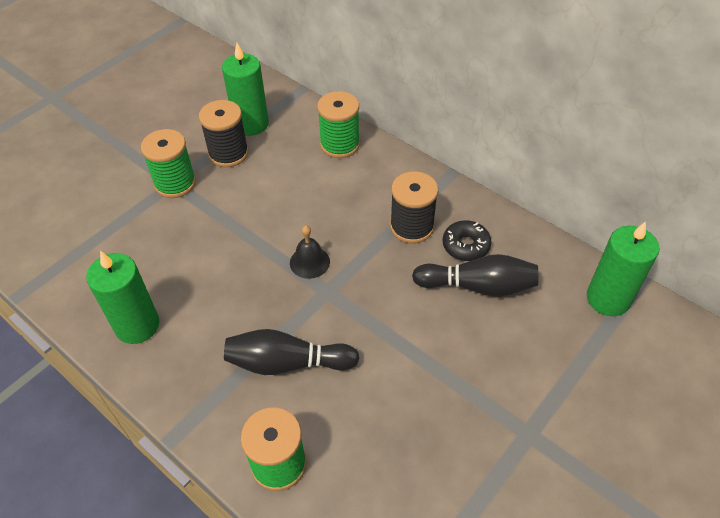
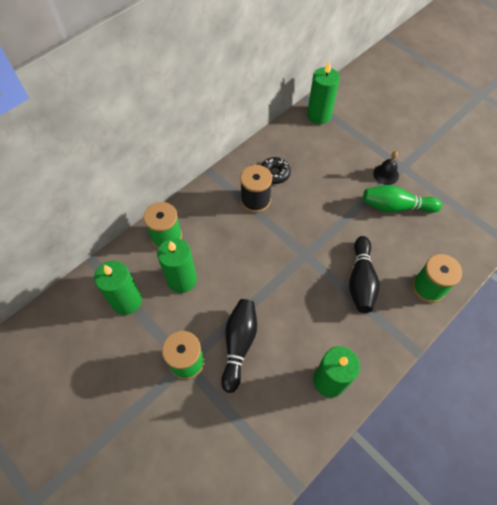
camera: 85 degrees left, 10 degrees up
black spool [199,100,249,167] -> none
black bell [290,225,330,279] -> black bell moved to [373,151,399,185]
black bowling pin [412,254,539,297] -> black bowling pin moved to [221,299,257,393]
none -> green candle [157,238,197,293]
none -> green bowling pin [363,185,442,213]

